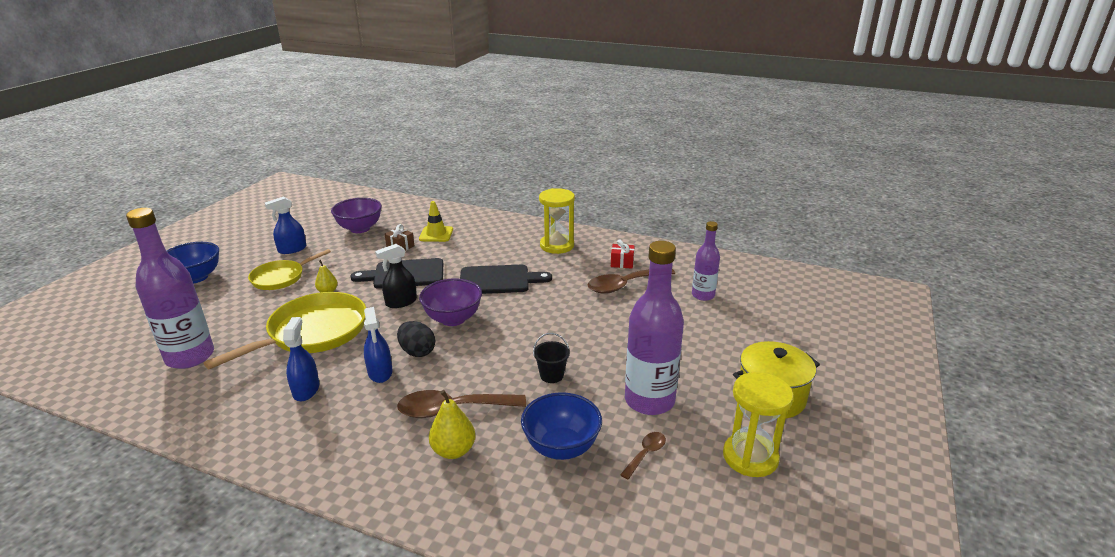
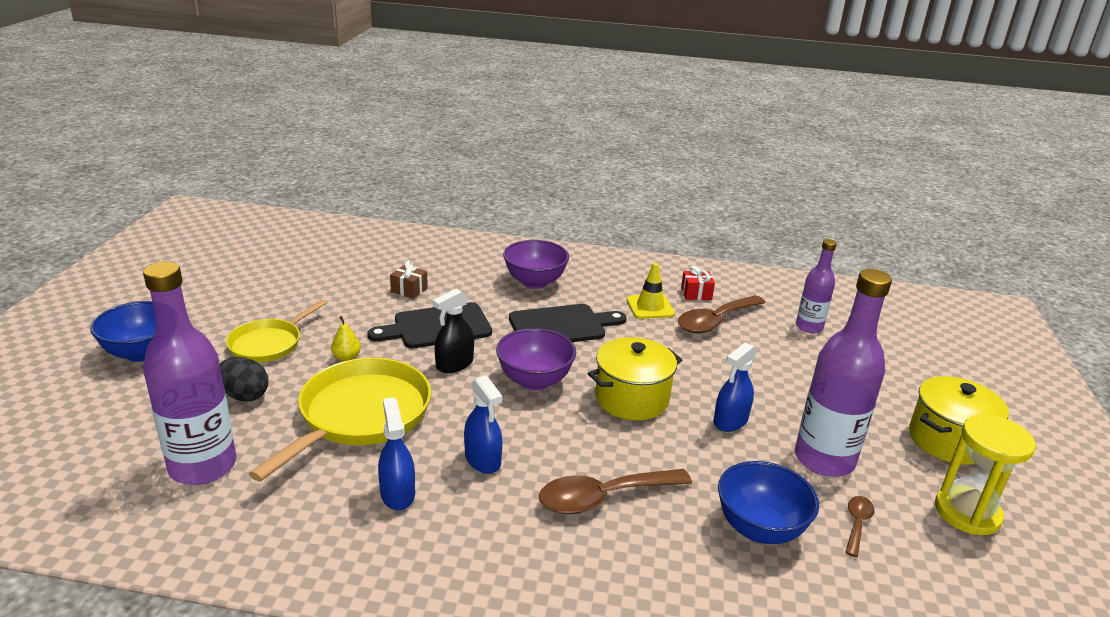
camera: 15 degrees left, 0 degrees up
blue spray bottle [265,196,306,254] -> blue spray bottle moved to [713,342,757,432]
purple bowl [331,198,382,233] -> purple bowl moved to [503,240,569,289]
black egg [397,321,435,357] -> black egg moved to [220,357,268,402]
yellow traffic cone [419,201,453,242] -> yellow traffic cone moved to [627,263,675,319]
yellow pear [429,390,476,459] -> none
black bucket [533,333,570,383] -> none
yellow hourglass [539,188,575,254] -> none
none -> yellow pot [588,337,682,420]

